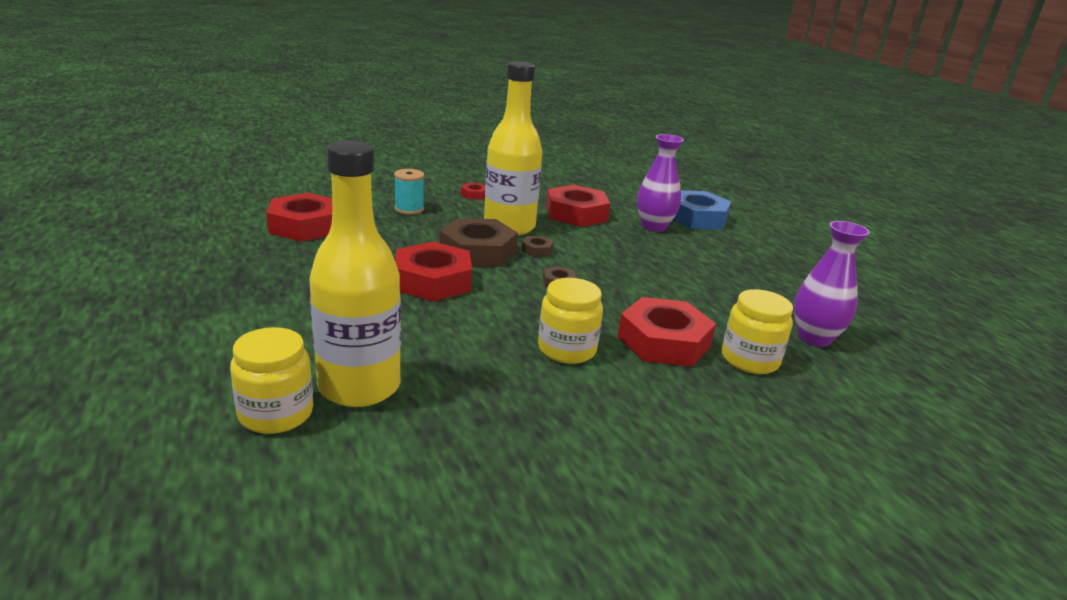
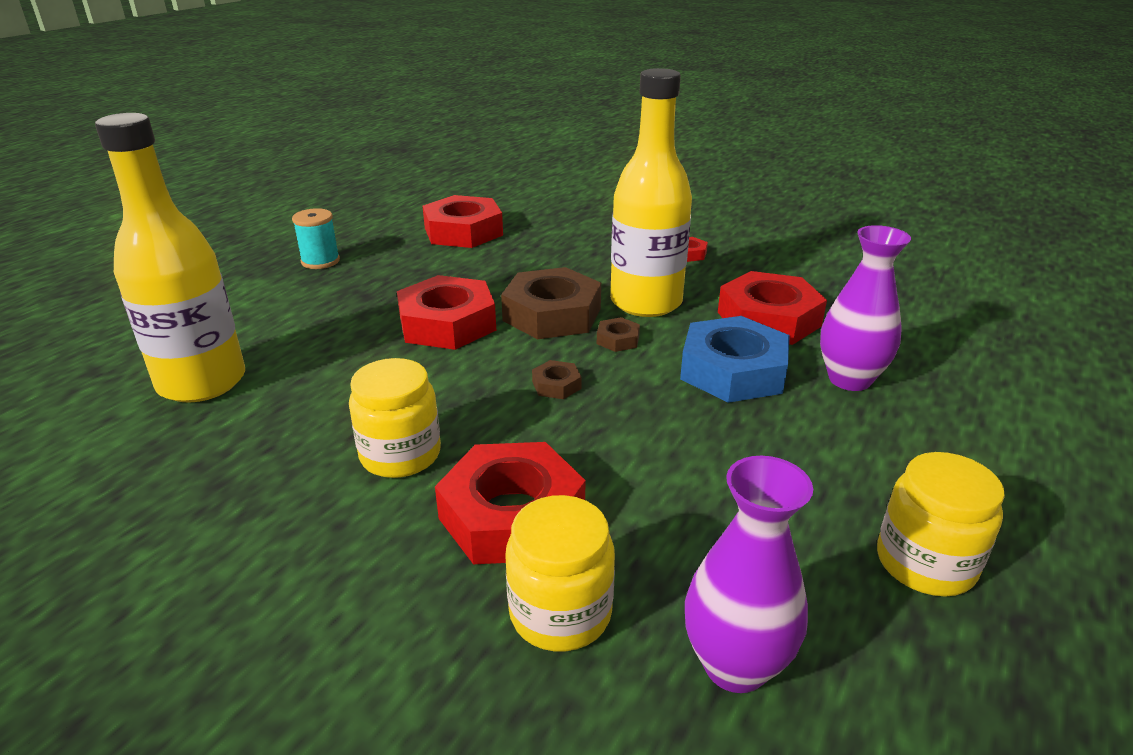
camera: 55 degrees right, 5 degrees up
yellow jar [230,327,313,434] -> yellow jar moved to [877,452,1005,597]
turquoise spool [394,169,425,215] -> turquoise spool moved to [292,208,340,269]
blue nut [673,190,731,230] -> blue nut moved to [680,316,790,403]

